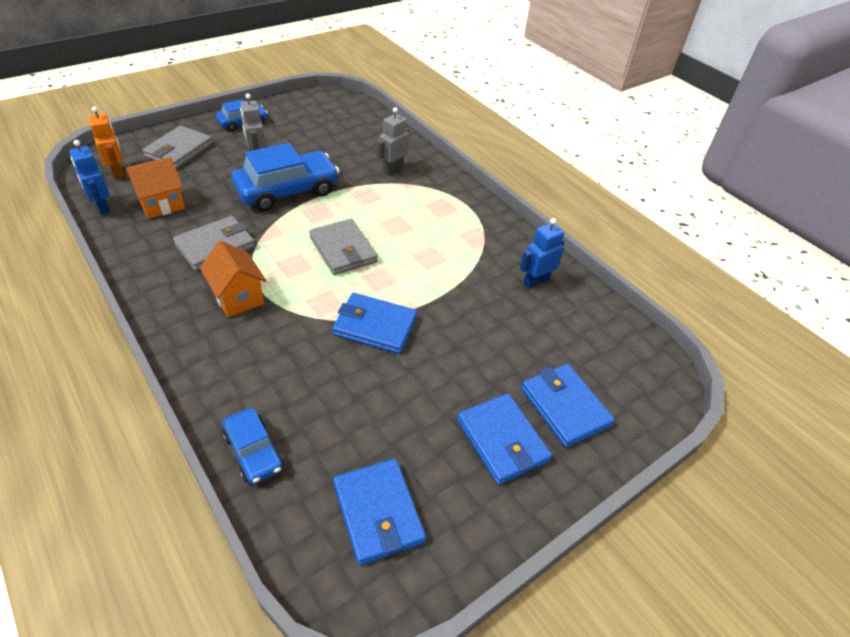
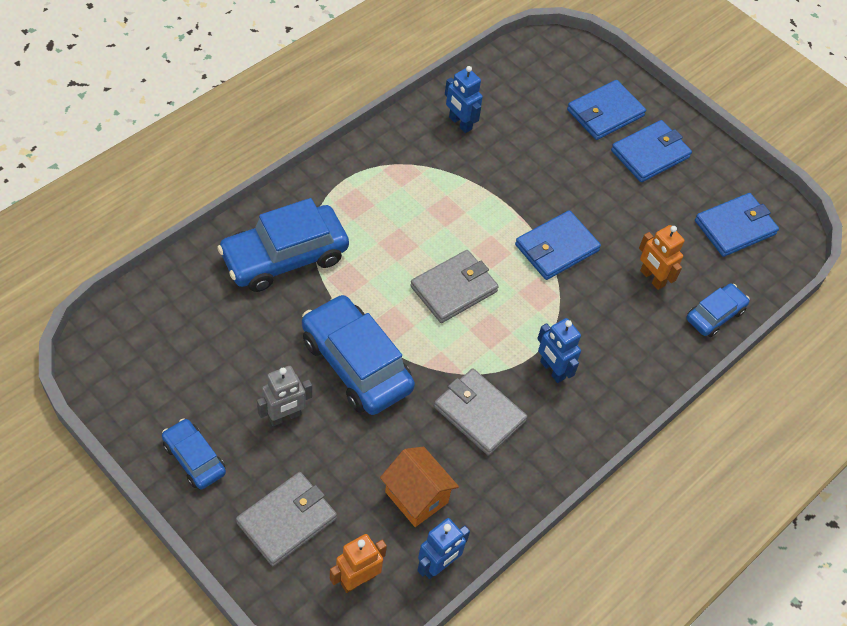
camera: 100 degrees left, 10 degrees up
grey wallet [142,126,213,169] -> grey wallet turned 60 degrees counterclockwise [236,472,337,566]
orange house [200,241,266,317] -> blue robot [537,318,581,383]
blue wallet [332,293,417,354] -> blue wallet turned 45 degrees clockwise [515,210,601,280]
grey robot [377,107,409,175] -> blue car [217,198,349,292]
none -> orange robot [639,225,685,290]

